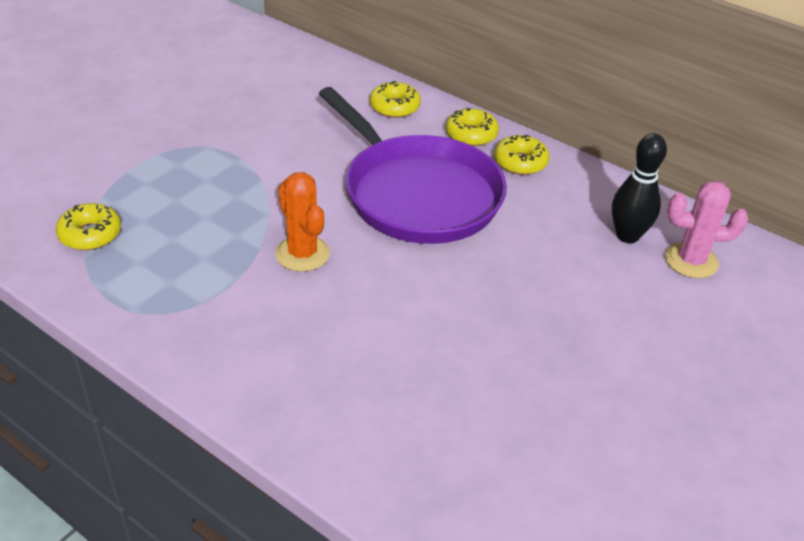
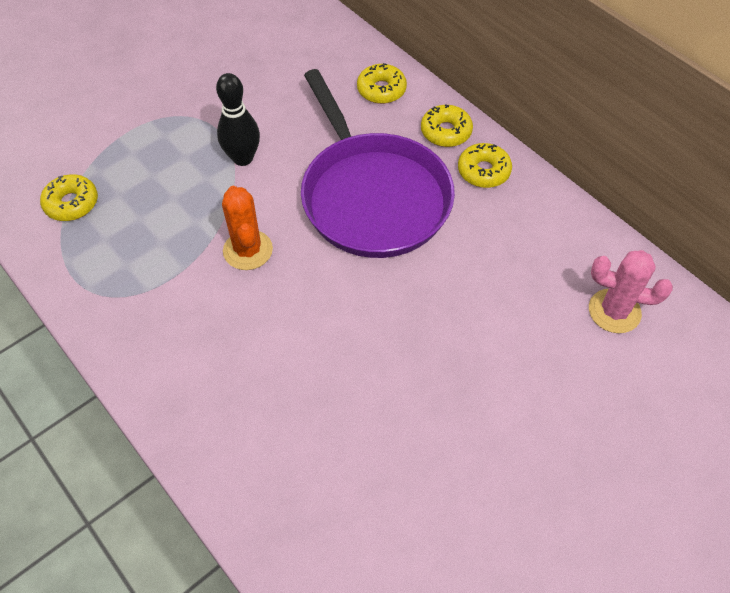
camera: 15 degrees right, 15 degrees up
black bowling pin [612,133,667,243] -> black bowling pin moved to [216,73,260,166]

